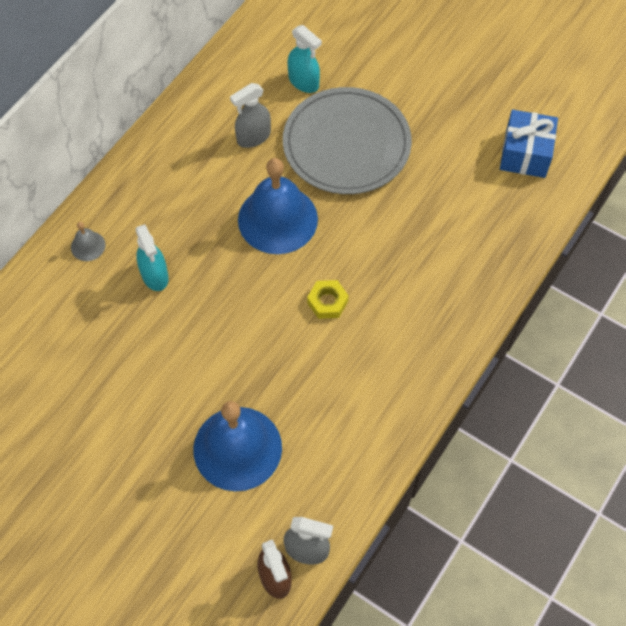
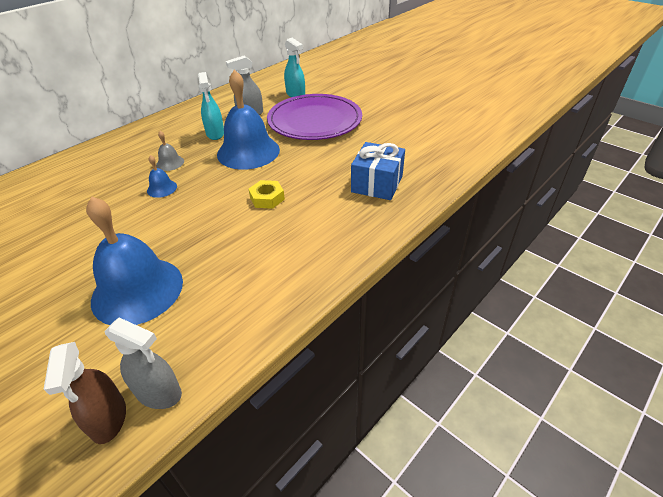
camera: 10 degrees right, 20 degrees down
grey bell [71,222,105,261] -> grey bell moved to [156,131,184,171]
turquoise spray bottle [135,224,169,291] -> turquoise spray bottle moved to [198,72,224,140]
grey plate [283,87,412,194] -> purple plate [267,94,362,140]
blue gift [500,110,558,178] -> blue gift moved to [351,142,405,200]
none -> blue bell [147,155,177,198]

